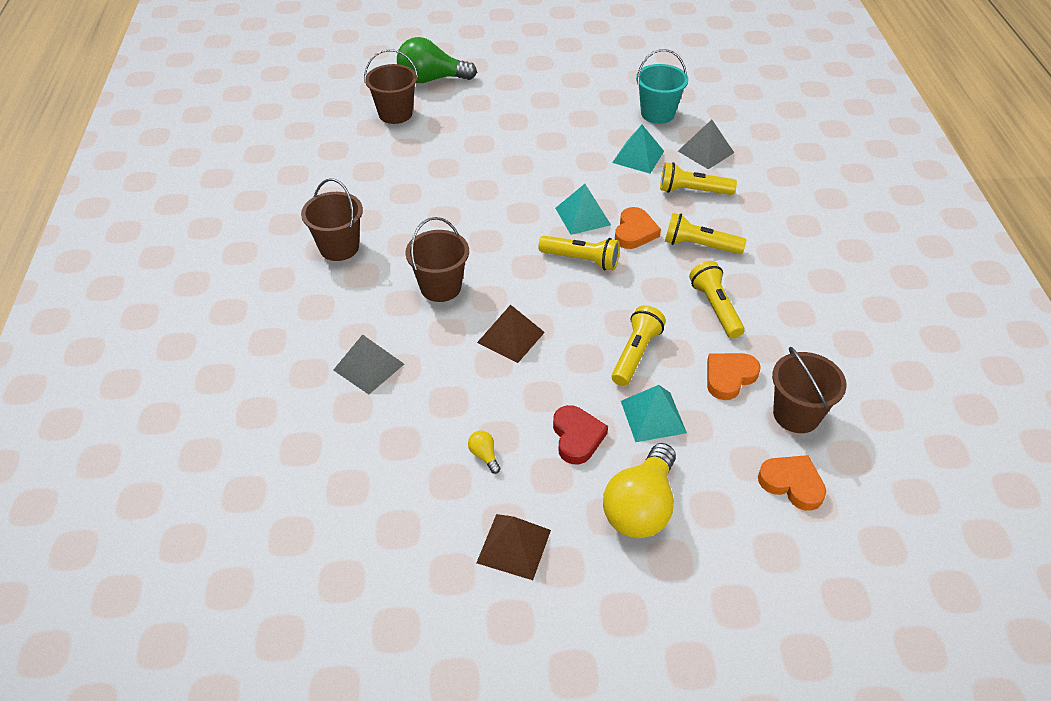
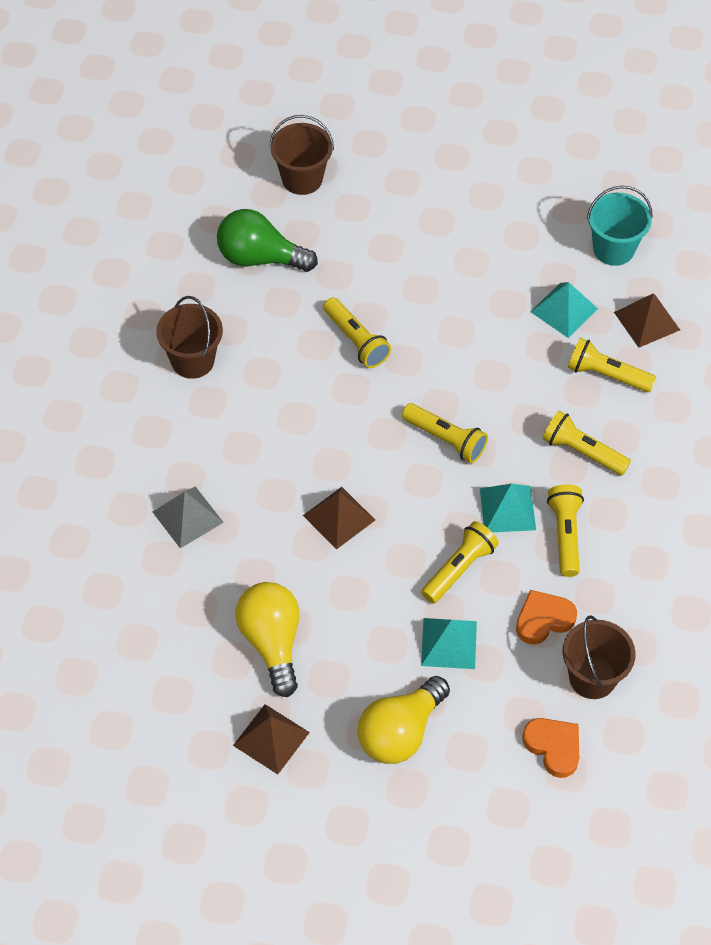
camera: 15 degrees right, 10 degrees up
green light bulb [397,37,477,83] -> green light bulb moved to [217,209,318,272]
brown bucket [405,217,469,302] -> none
yellow light bulb [468,431,501,474] -> yellow light bulb [235,582,300,697], size x2.50
red heart [553,405,608,464] -> none
turquoise pyramid [555,184,611,235] -> turquoise pyramid moved to [480,484,536,532]
orange heart [615,207,661,249] -> none
grey pyramid [678,120,734,170] -> brown pyramid [614,293,680,348]
none -> yellow flashlight [323,297,391,368]

